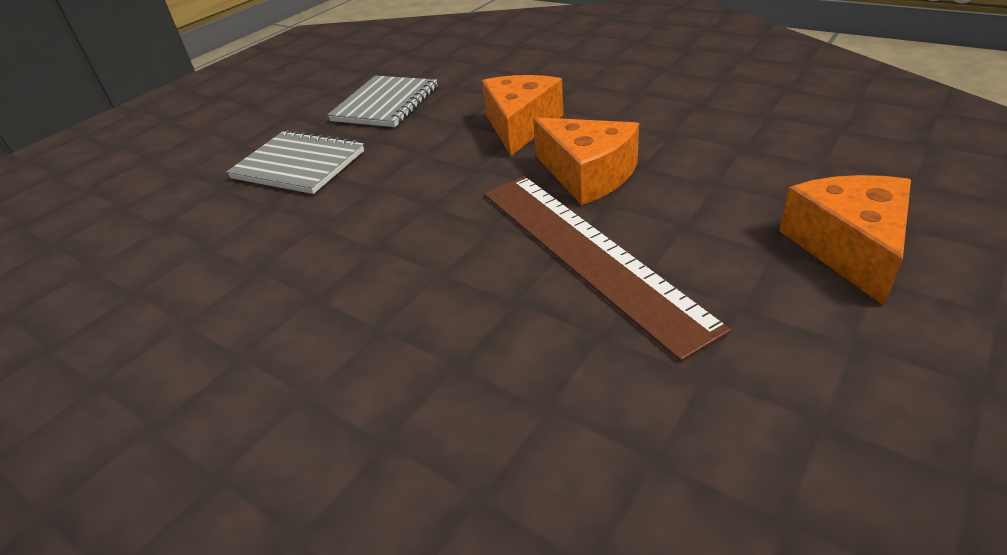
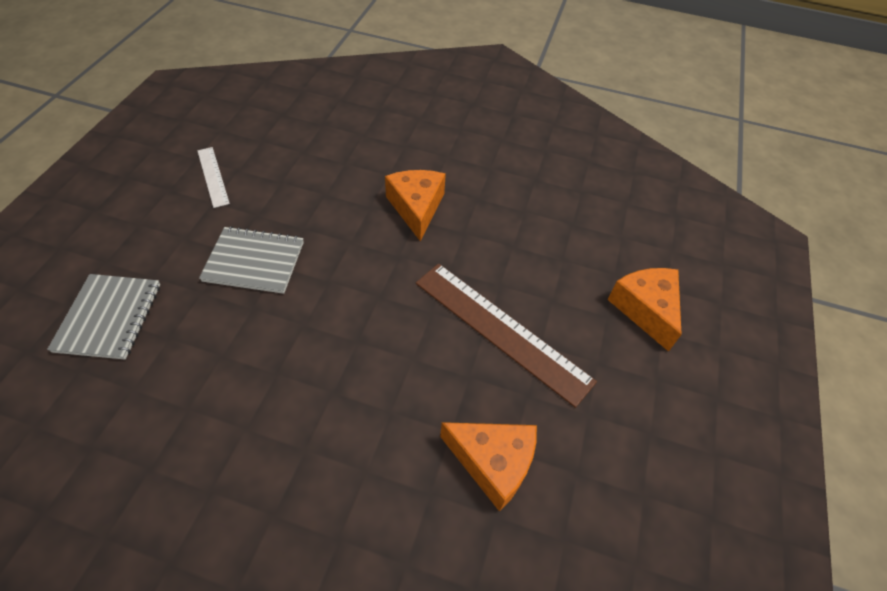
camera: 25 degrees left, 15 degrees up
grey notebook [327,76,437,127] -> grey notebook moved to [47,274,160,360]
orange cheese [533,117,639,205] -> orange cheese moved to [440,422,537,511]
none -> white ruler [197,147,230,208]

